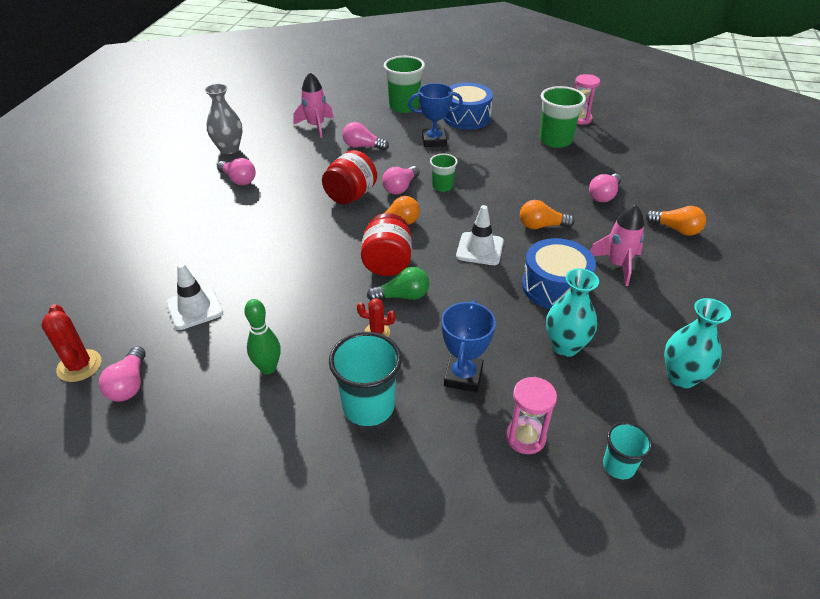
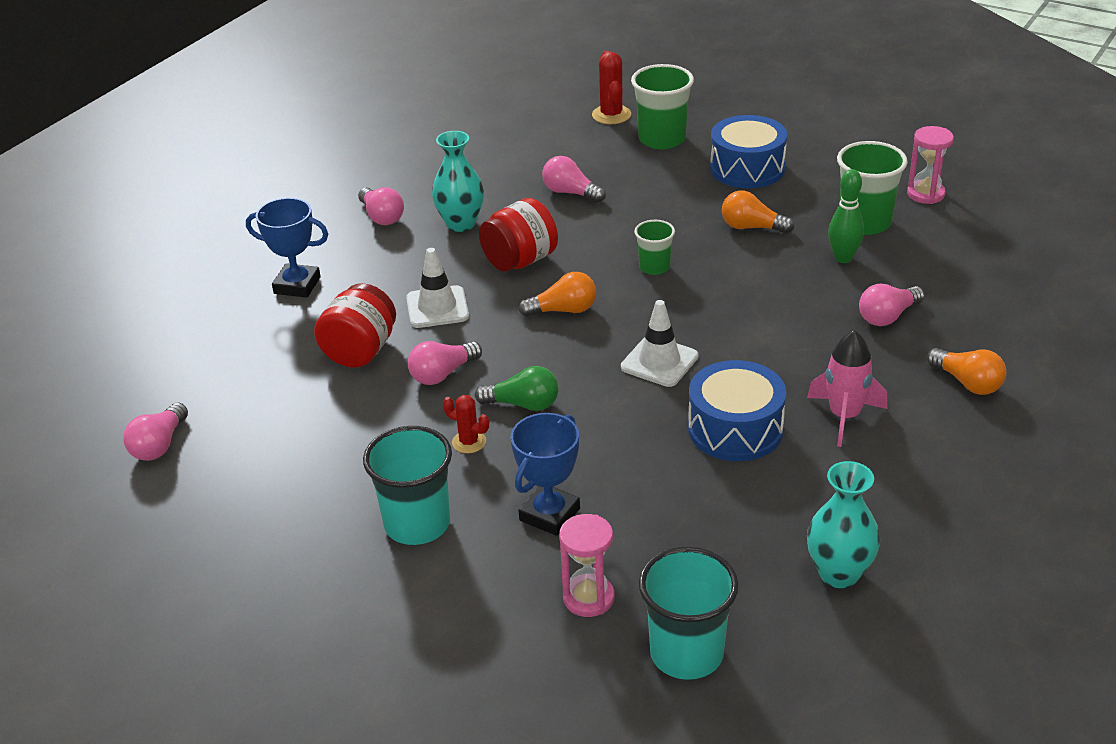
camera: 20 degrees right, 5 degrees down
red cactus [41,304,101,382] -> red cactus moved to [592,51,631,124]
white traffic cone [166,263,223,330] -> white traffic cone moved to [406,248,469,328]
grey vase [205,84,243,154] -> none
green bowling pin [244,299,281,374] -> green bowling pin moved to [828,169,864,263]
pink rocket [293,72,334,138] -> none
red jar [361,213,412,276] -> red jar moved to [314,283,396,368]
pink light bulb [382,166,420,194] -> pink light bulb moved to [408,341,482,385]
blue trophy [408,83,463,147] -> blue trophy moved to [246,198,328,298]
orange light bulb [520,200,575,229] -> orange light bulb moved to [722,191,795,234]
turquoise vase [546,268,599,357] -> turquoise vase moved to [432,131,484,232]
turquoise cup [603,422,652,479] -> turquoise cup [639,547,739,680], size x1.74

